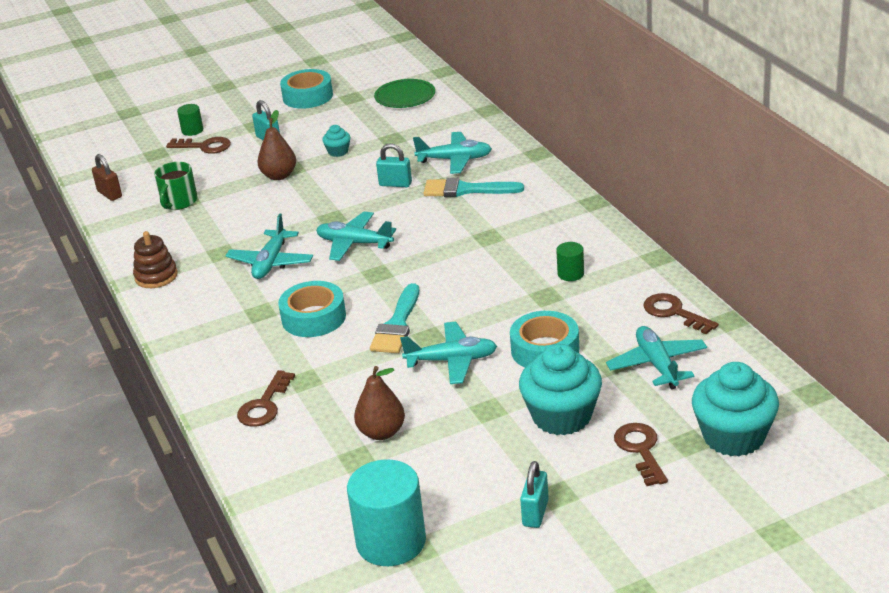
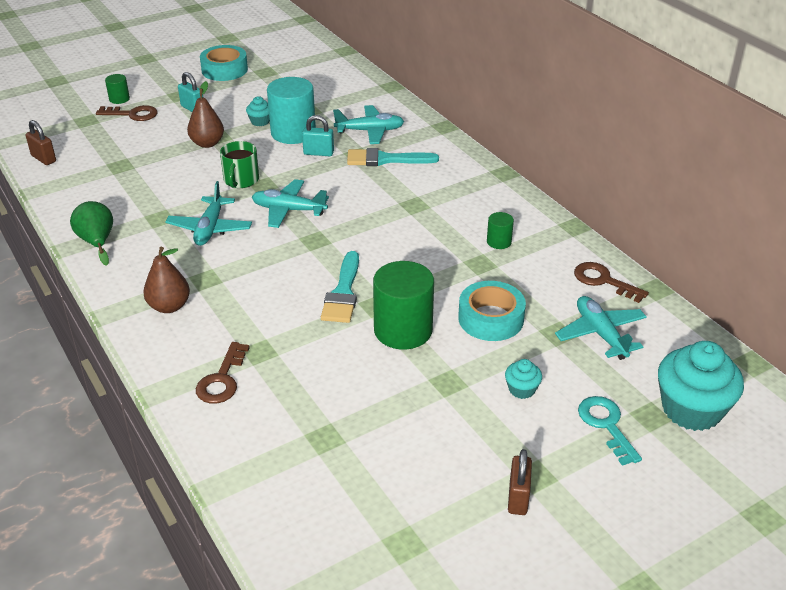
camera: 10 degrees left, 5 degrees up
brown stacking toy [133,231,178,288] -> green pear [70,201,113,266]
green mug [154,162,198,210] -> green mug moved to [220,141,259,188]
turquoise tape [278,281,346,337] -> none
turquoise cylinder [347,459,426,566] -> turquoise cylinder moved to [267,77,316,144]
brown pear [354,366,405,440] -> brown pear moved to [143,247,190,313]
green plate [374,79,435,108] -> none
turquoise plane [400,322,497,384] -> green cylinder [373,261,434,349]
turquoise cupcake [519,343,602,435] -> turquoise cupcake [505,359,542,399], size x0.46
turquoise padlock [520,461,549,528] -> brown padlock [508,449,532,515]
brown key [614,423,668,486] -> turquoise key [578,396,642,466]

